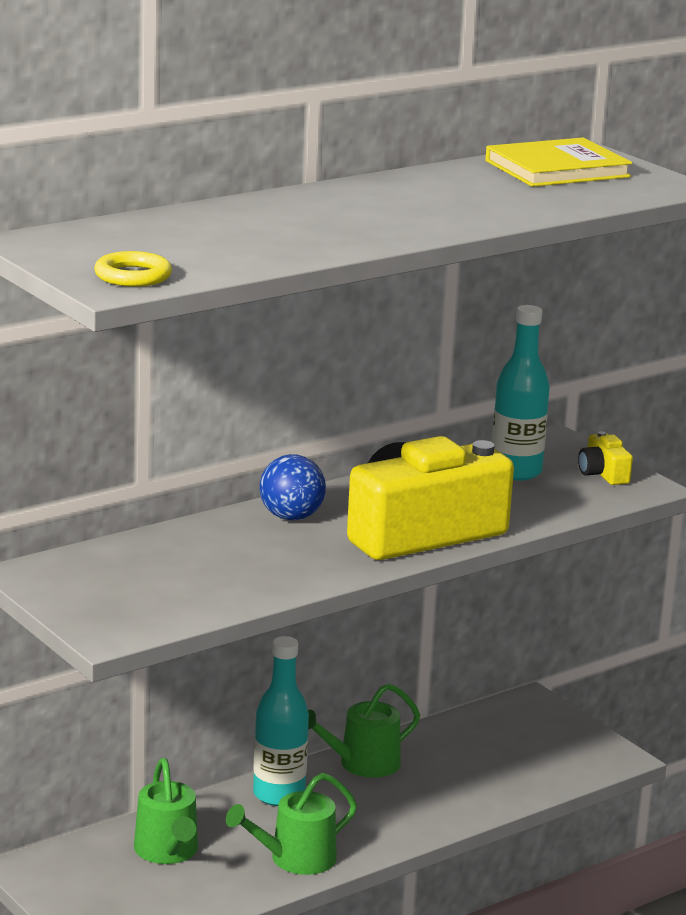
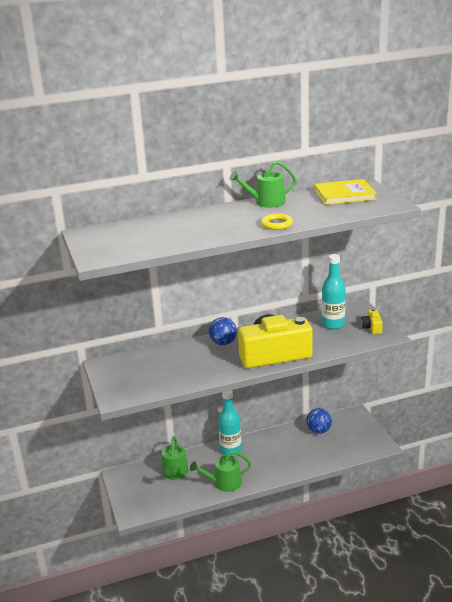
camera: 20 degrees right, 5 degrees up
yellow ring [94,251,172,287] -> yellow ring moved to [261,214,293,230]
green watering can [308,683,420,778] -> green watering can moved to [229,161,297,208]
none -> blue ball [306,408,332,434]

